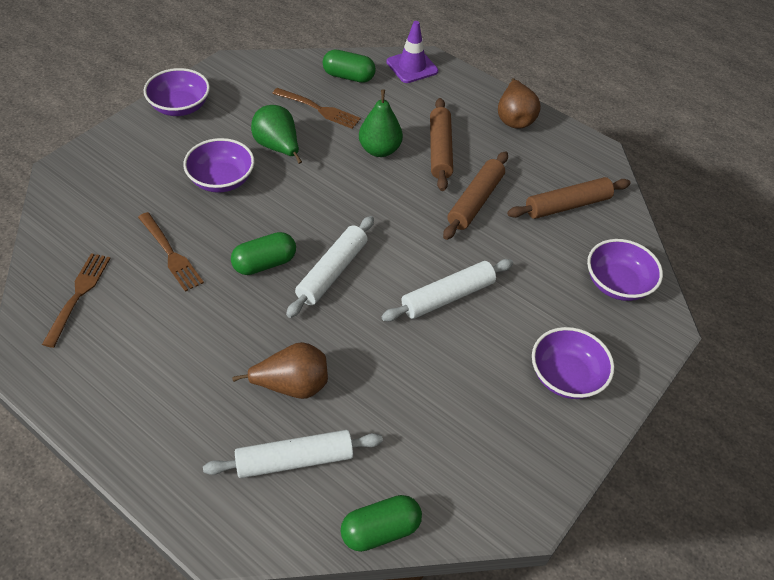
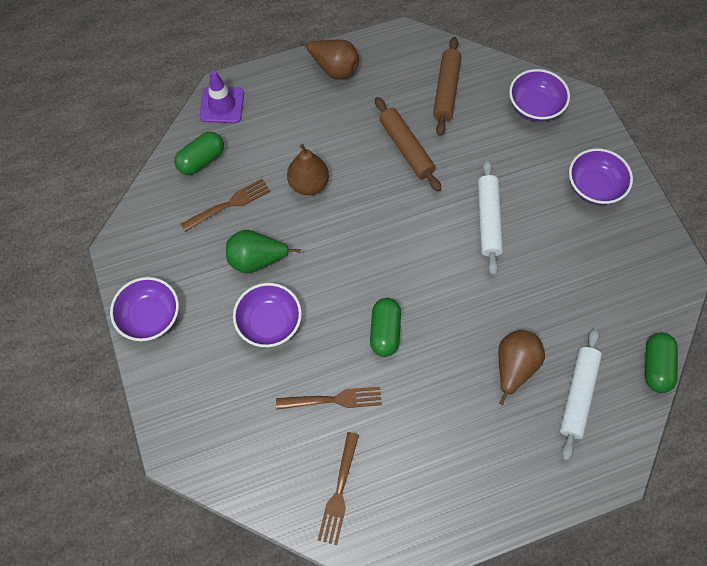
camera: 55 degrees left, 15 degrees up
brown fork [42,253,111,348] -> brown fork turned 120 degrees counterclockwise [318,432,359,545]
white rolling pin [286,216,374,318] -> none
green pear [359,90,403,157] -> brown pear [287,144,329,195]
brown rolling pin [430,98,453,191] -> none

